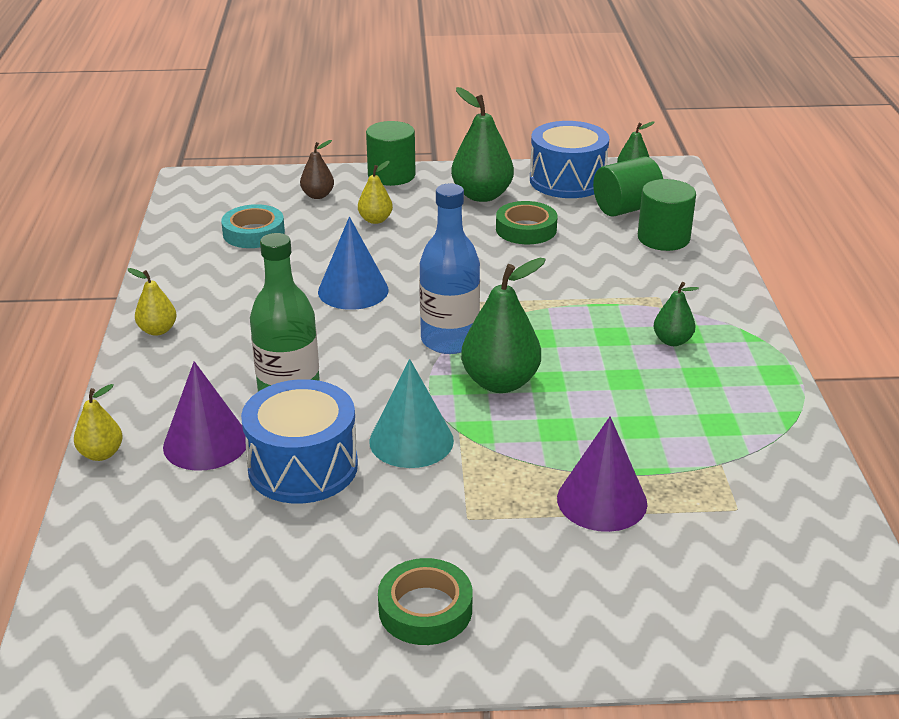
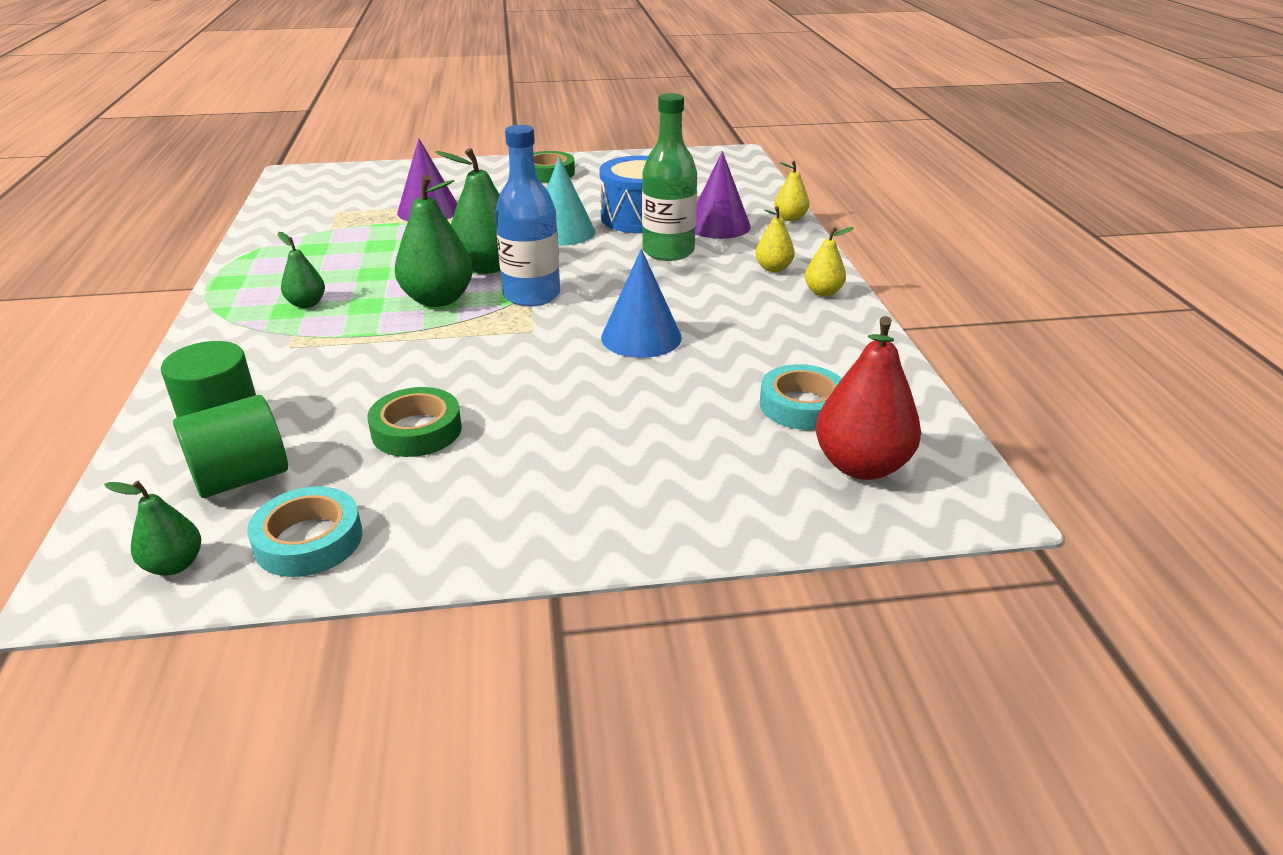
camera: 175 degrees right, 0 degrees up
brown pear [300,140,334,199] -> none
yellow pear [358,161,393,224] -> yellow pear moved to [756,206,795,272]
green cylinder [366,121,416,186] -> none
green pear [451,87,514,202] -> green pear moved to [395,175,473,307]
blue drum [530,121,609,198] -> turquoise tape [247,486,362,577]
none -> red pear [816,316,921,480]

